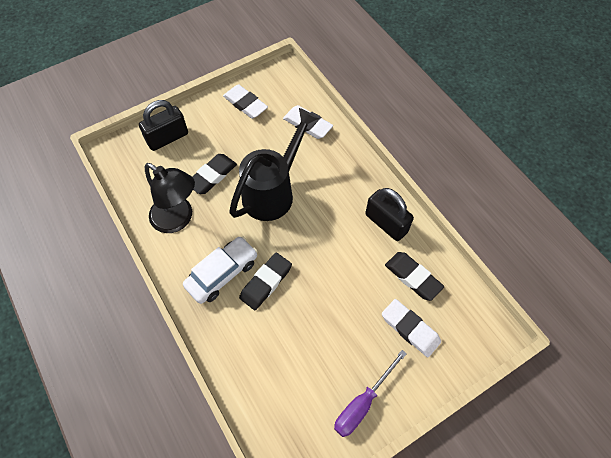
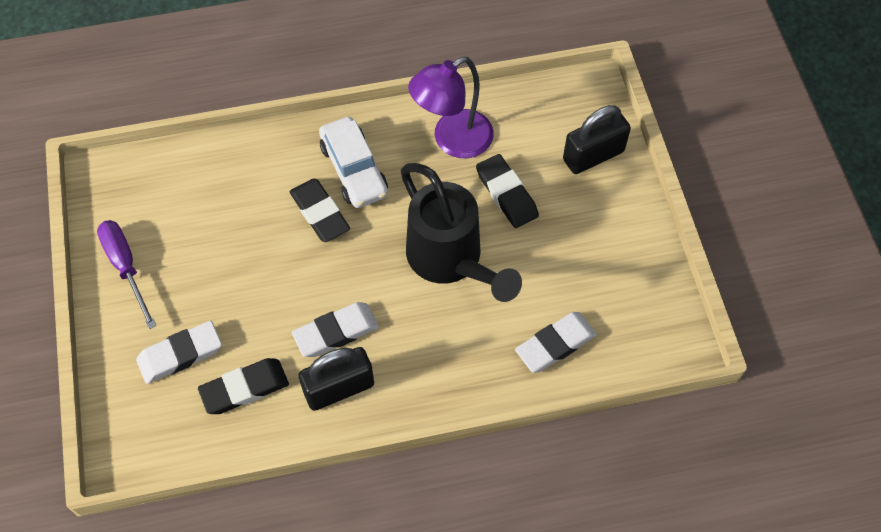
camera: 110 degrees right, 0 degrees up
black padlock [139,100,188,151] -> black padlock turned 75 degrees clockwise [563,105,631,174]
black lamp [145,163,195,233] -> purple lamp [408,57,494,158]
white eraser [223,84,268,119] -> white eraser moved to [292,302,379,357]

